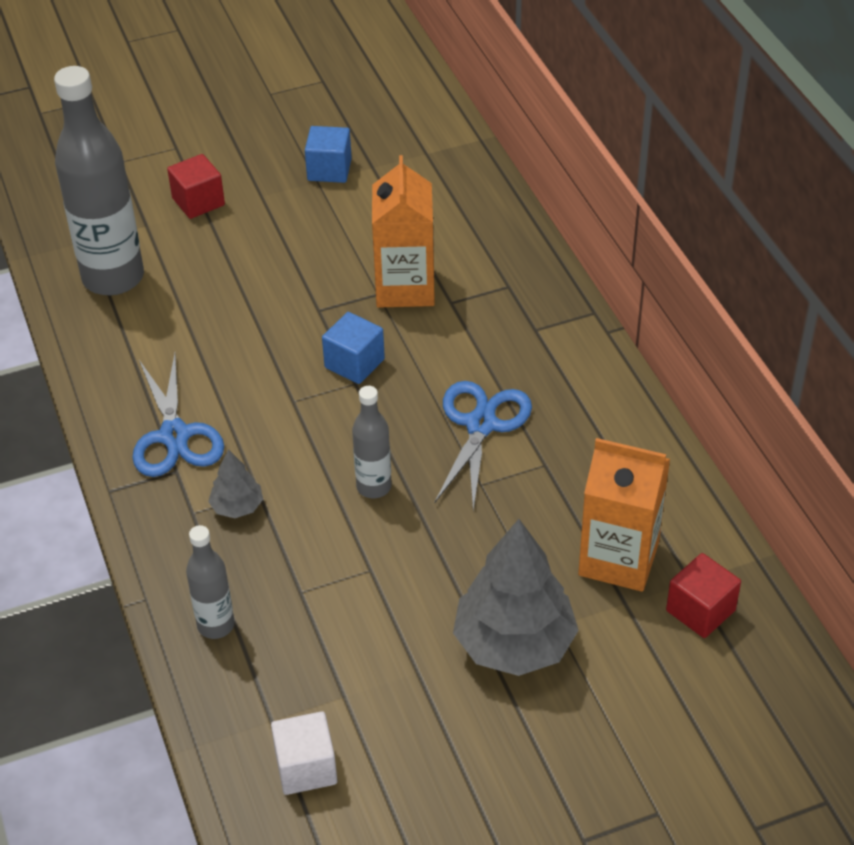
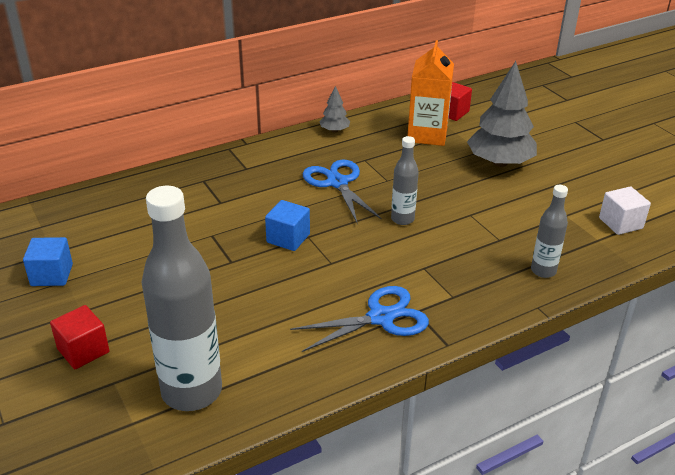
camera: 100 degrees left, 10 degrees down
grey tree [208,449,263,518] -> grey tree moved to [319,86,350,132]
orange carton [372,155,435,308] -> none
blue scissors [434,381,532,511] -> blue scissors turned 60 degrees clockwise [303,160,382,224]

